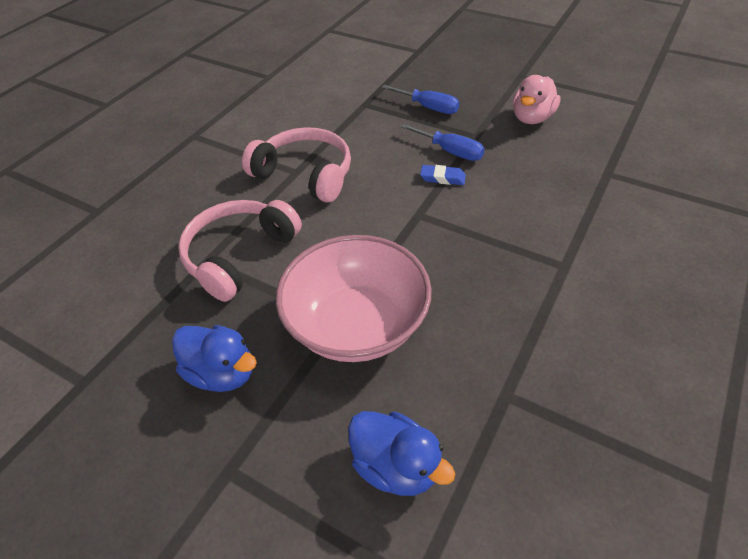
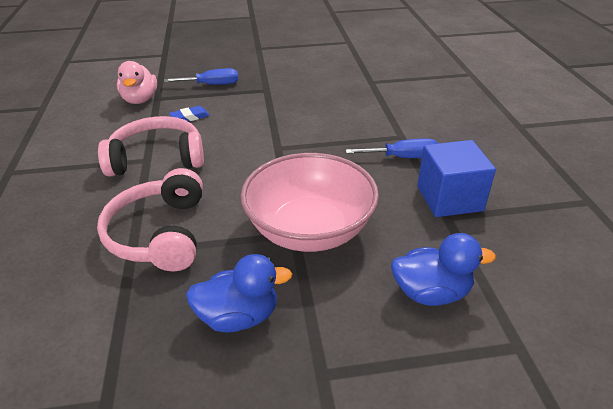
camera: 40 degrees left, 10 degrees down
blue screwdriver [400,123,485,161] -> blue screwdriver moved to [346,138,438,158]
blue eraser [420,165,466,185] -> blue eraser moved to [169,106,210,121]
pink duck [513,75,561,124] -> pink duck moved to [117,61,157,104]
none -> blue cube [417,140,496,217]

